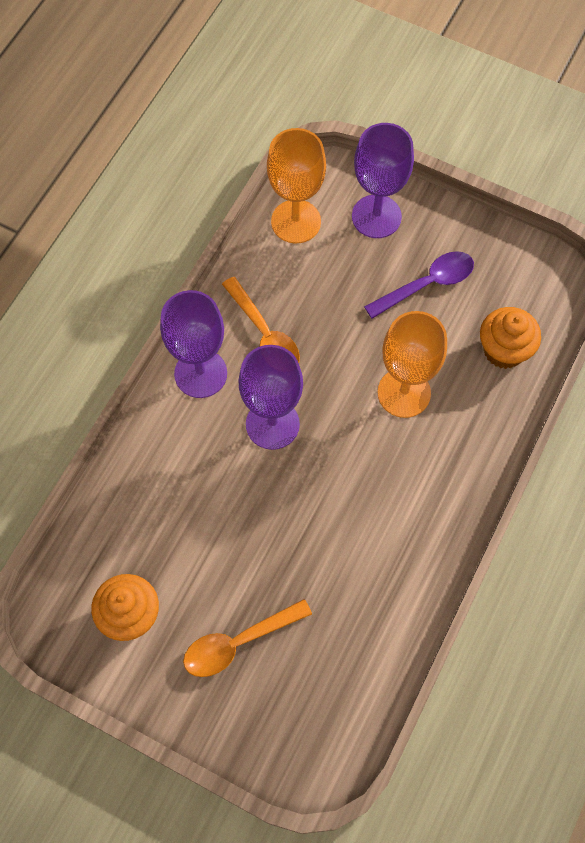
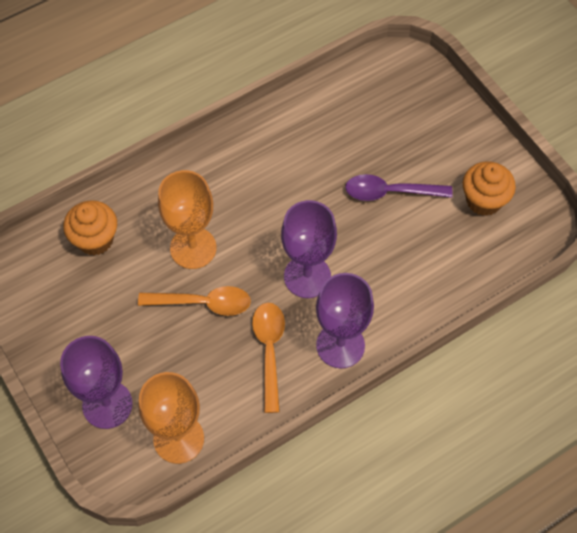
camera: 150 degrees left, 5 degrees down
orange spoon [183,599,312,677] -> orange spoon moved to [138,286,251,316]
purple spoon [364,251,474,319] -> purple spoon moved to [345,174,453,201]

